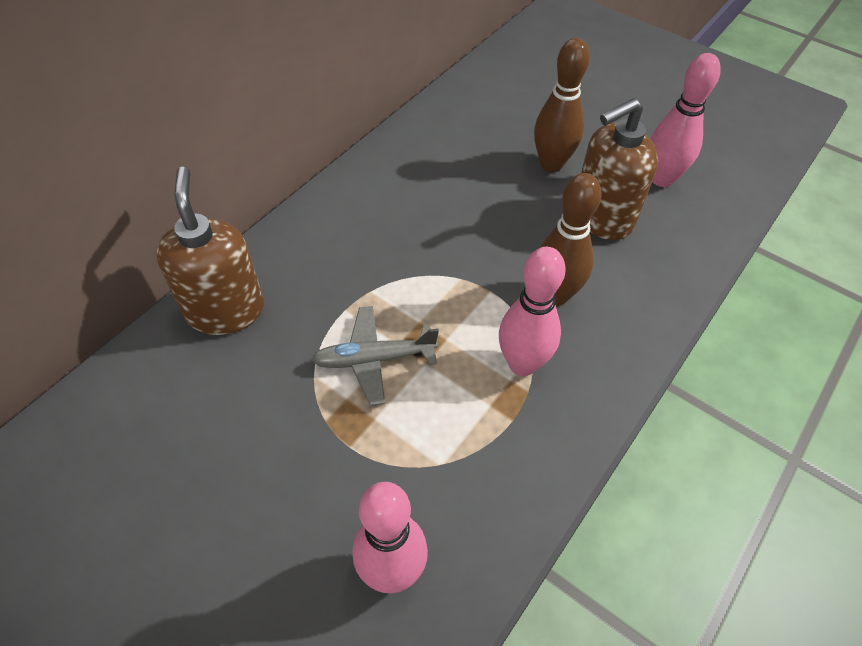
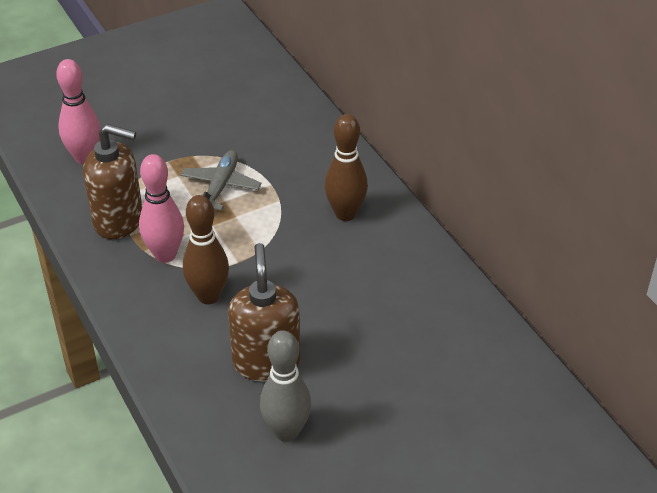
camera: 115 degrees right, 10 degrees down
brown soap dispenser [156,167,264,335] -> brown soap dispenser moved to [83,124,142,239]
brown bowling pin [534,38,590,172] -> brown bowling pin moved to [325,114,368,221]
pink bowling pin [651,53,721,187] -> grey bowling pin [260,331,311,442]

